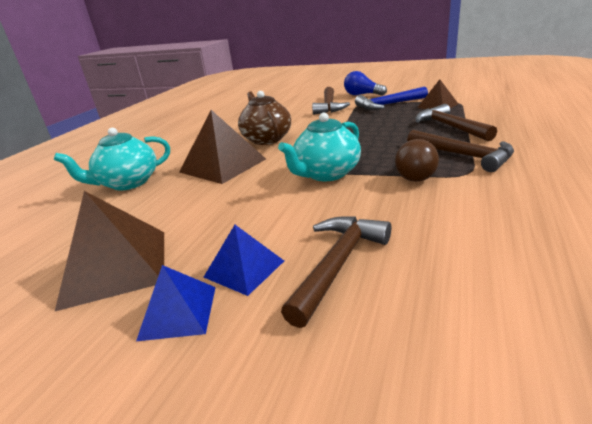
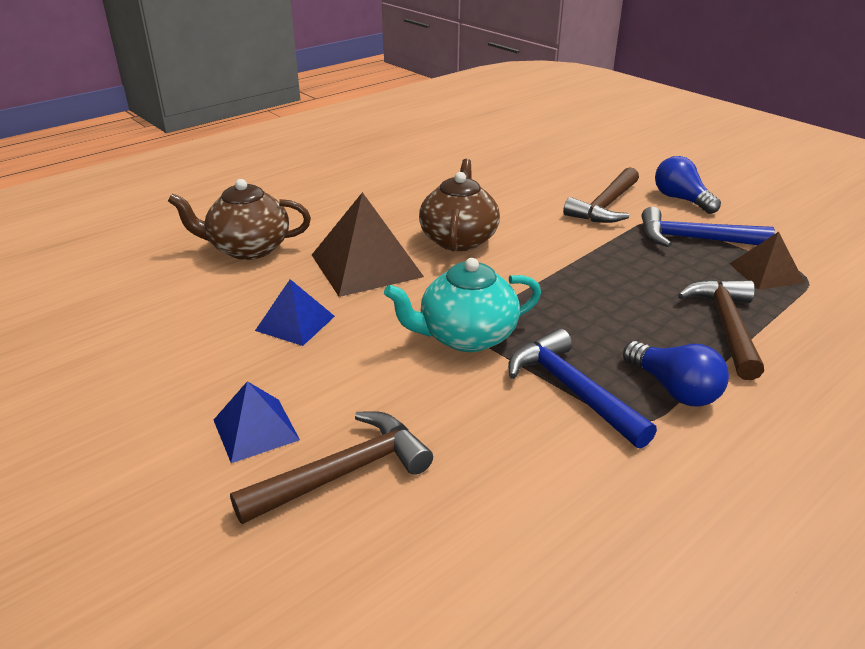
camera: 25 degrees right, 5 degrees up
turquoise teapot [54,128,170,190] -> brown teapot [168,179,311,260]
brown pyramid [55,191,164,311] -> none
blue pyramid [136,265,216,341] -> blue pyramid moved to [255,279,335,346]
brown light bulb [395,139,439,182] -> blue hammer [508,329,657,449]
brown hammer [407,130,514,172] -> blue light bulb [623,341,729,406]

